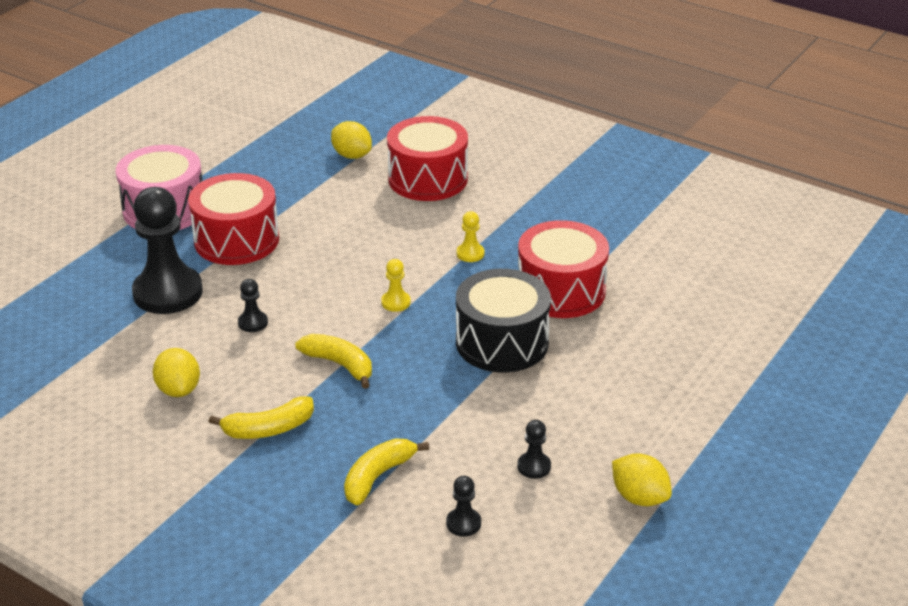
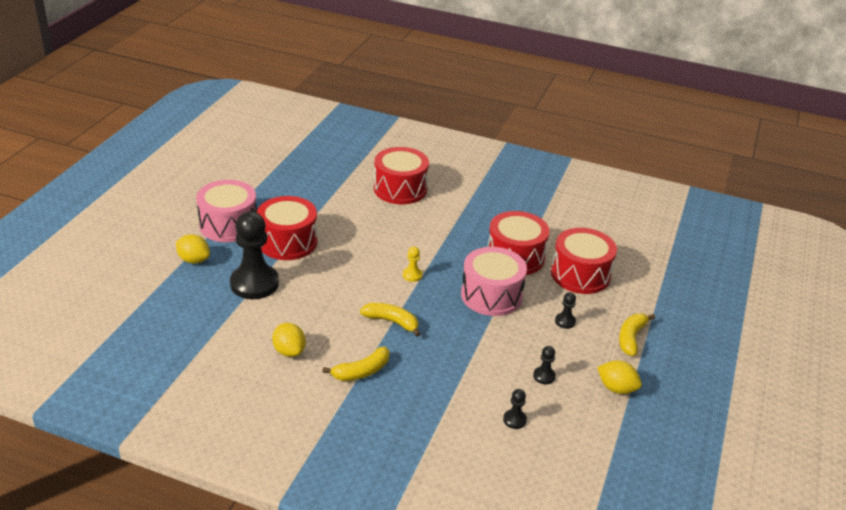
camera: 15 degrees left, 0 degrees up
black pawn [238,279,268,332] -> black pawn moved to [555,292,576,329]
yellow lemon [331,121,372,159] -> yellow lemon moved to [176,234,210,264]
yellow banana [344,438,429,505] -> yellow banana moved to [619,314,655,356]
black drum [456,269,551,373] -> pink drum [461,247,527,316]
yellow pawn [457,211,484,262] -> none
none -> red drum [551,228,617,294]

